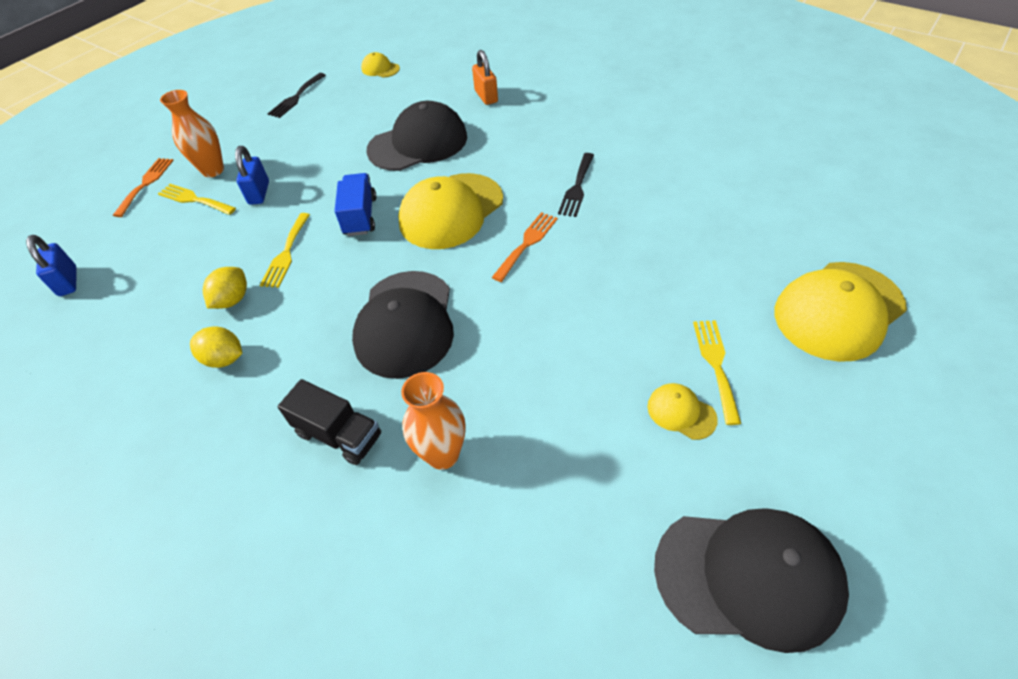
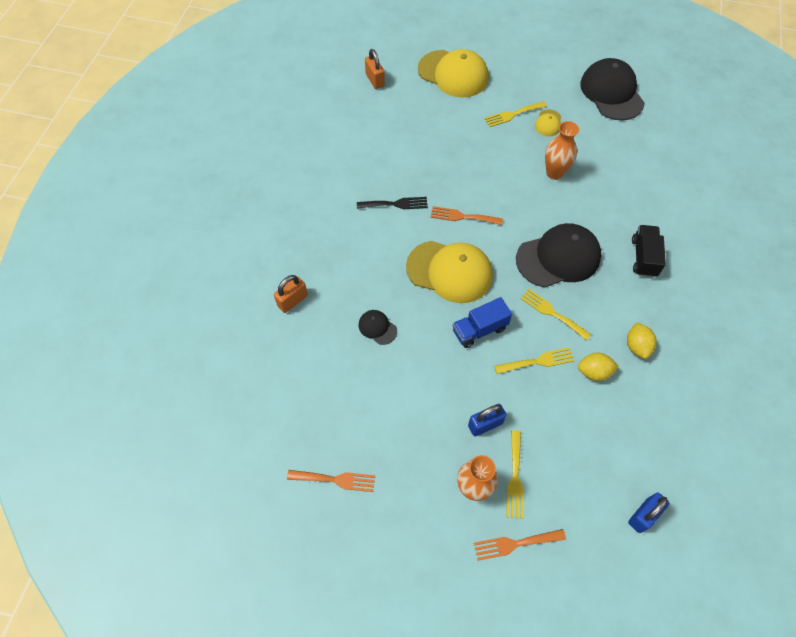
camera: 115 degrees left, 10 degrees up
black fork [268,73,326,118] -> orange fork [287,470,375,492]
yellow cap [361,52,400,78] -> none
black cap [366,101,467,171] -> black cap [358,310,397,345], size x0.46
orange vase [401,372,465,470] -> orange vase moved to [545,121,579,180]
none -> orange padlock [365,49,385,89]
none -> yellow fork [520,289,592,341]

